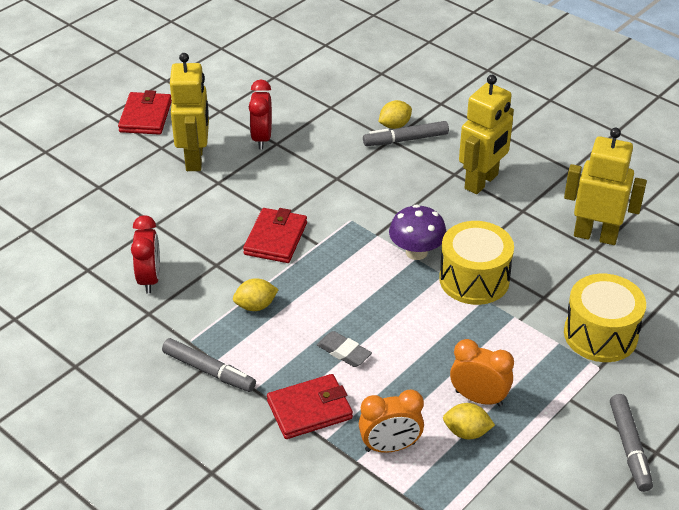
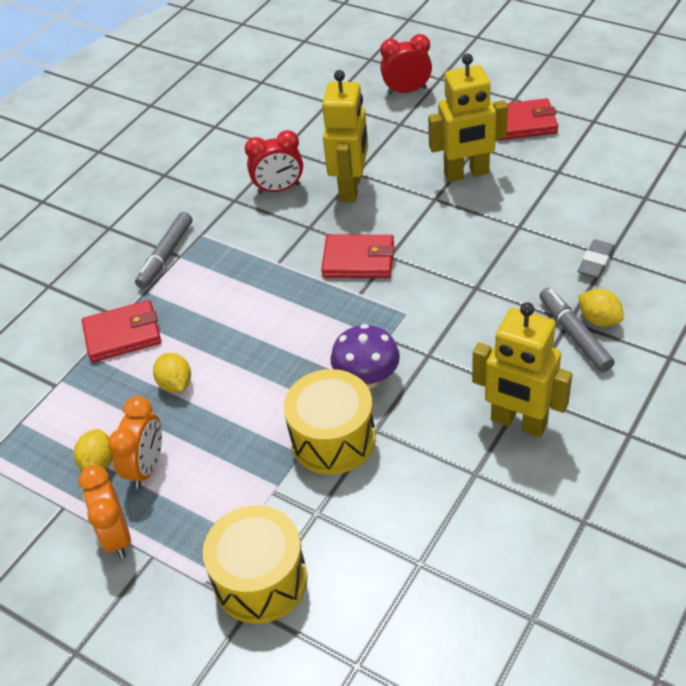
camera: 85 degrees right, 5 degrees up
yellow lemon [233,278,279,311] -> yellow lemon moved to [153,353,191,393]
red clock [249,80,272,149] -> red clock moved to [380,34,432,95]
red wallet [267,374,353,439] -> red wallet turned 75 degrees counterclockwise [82,300,161,362]
grey eraser [317,331,372,367] -> grey eraser moved to [578,239,615,278]
orange clock [359,390,424,453] -> orange clock moved to [78,465,131,559]
yellow robot [564,128,647,245] -> yellow robot moved to [322,70,368,202]
grey marker [610,394,653,492] -> none

